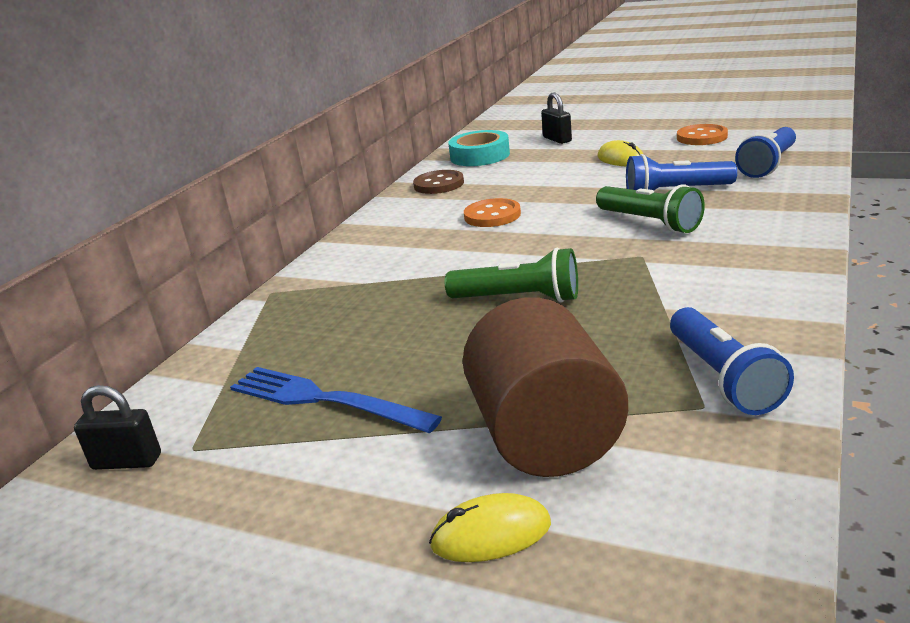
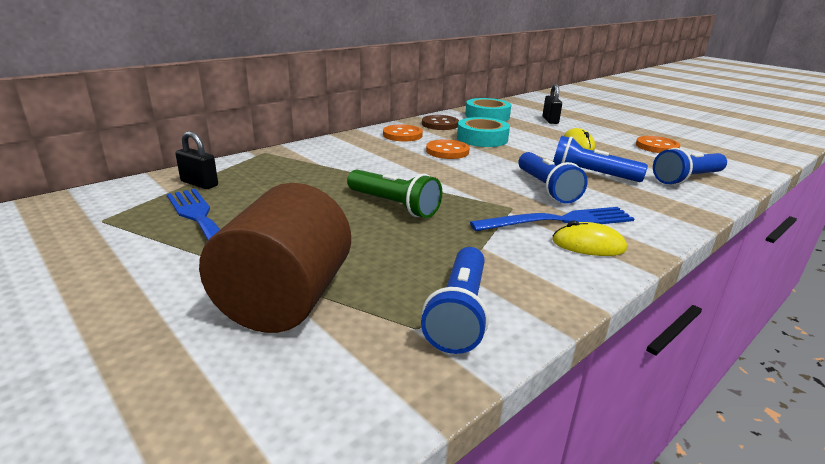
camera: 20 degrees right, 0 degrees up
black padlock [74,385,161,470] -> black padlock moved to [175,131,218,189]
yellow mouse [429,493,551,562] -> yellow mouse moved to [552,220,627,256]
green flashlight [596,184,705,233] -> blue flashlight [518,152,588,204]
none -> orange button [383,124,423,141]
none -> turquoise tape [457,117,510,147]
none -> blue fork [470,207,635,231]

